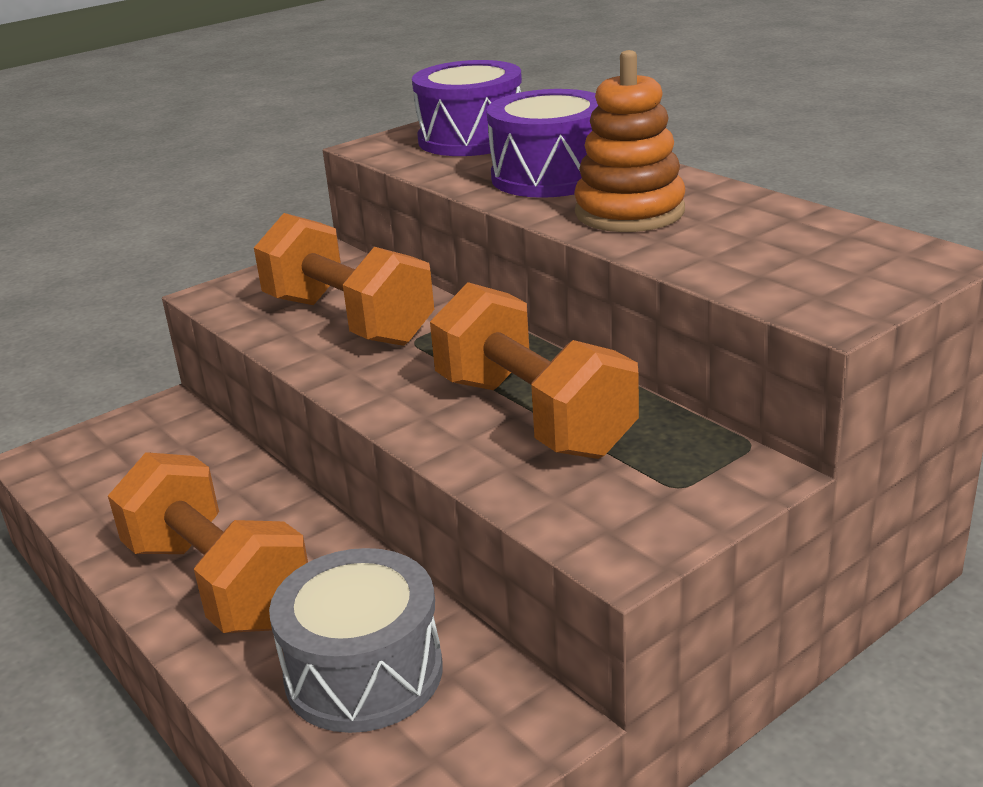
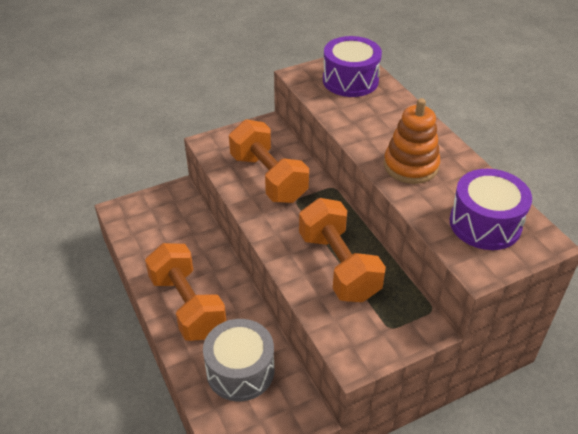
camera: 10 degrees right, 15 degrees up
purple drum [487,89,598,198] -> purple drum moved to [450,169,532,250]

